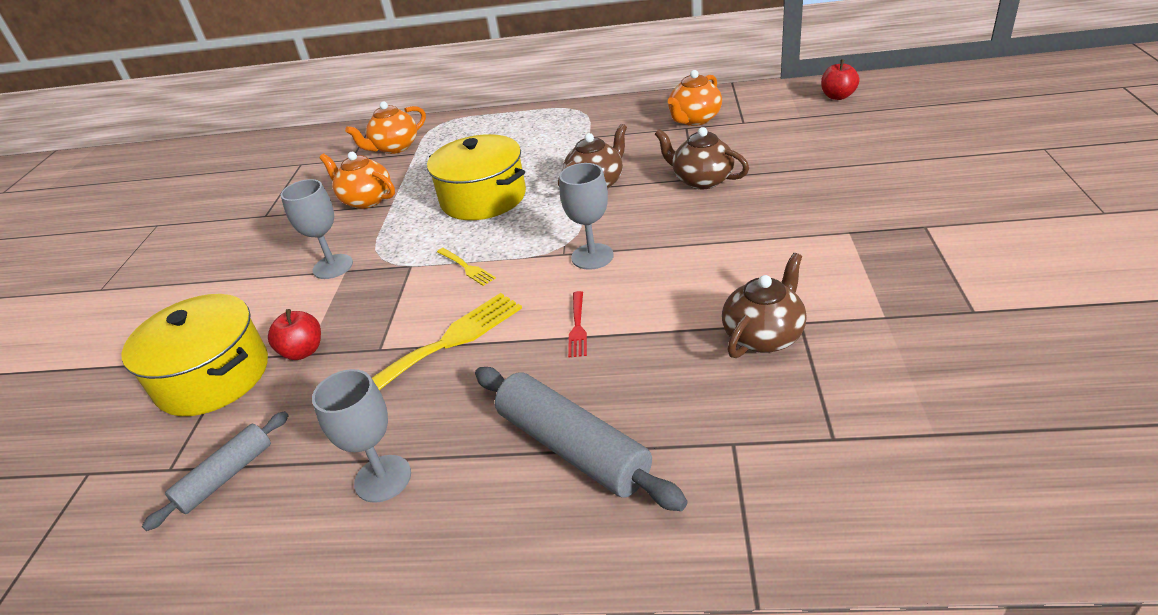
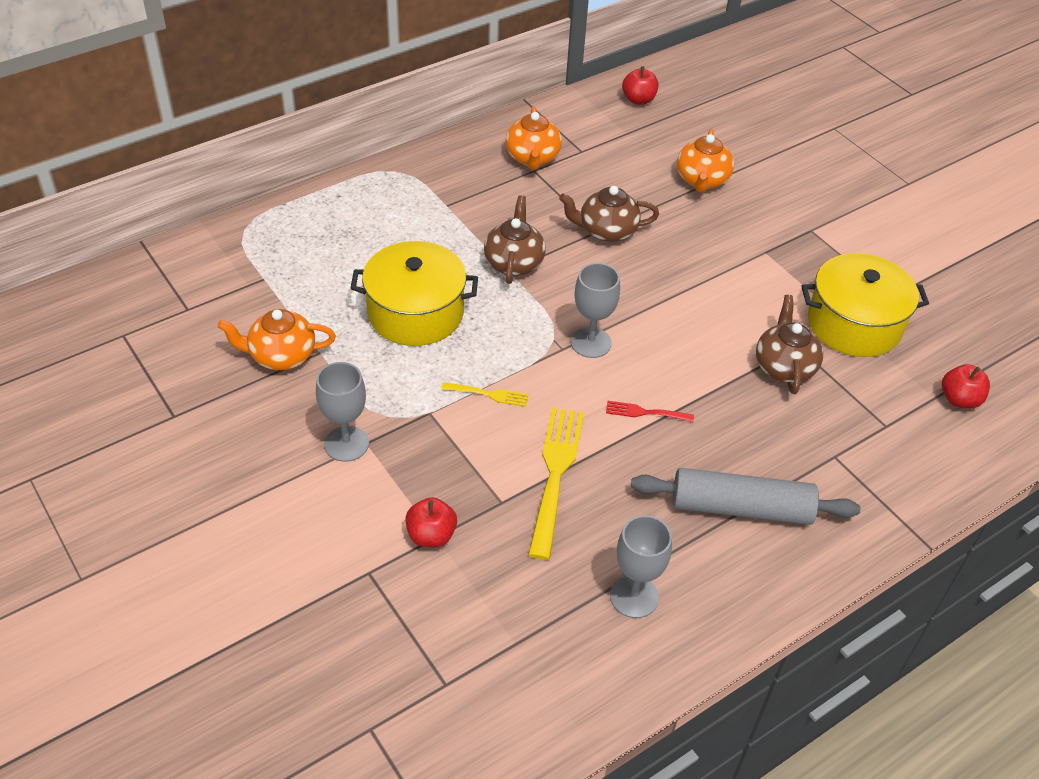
camera: 45 degrees left, 10 degrees up
yellow pot [122,294,268,416] -> yellow pot moved to [801,253,929,357]
grey rolling pin [142,411,289,531] -> none
orange teapot [345,102,426,154] -> orange teapot moved to [677,129,734,193]
red fork [568,291,587,357] -> red fork turned 135 degrees clockwise [606,401,694,422]
none -> red apple [942,364,990,409]

